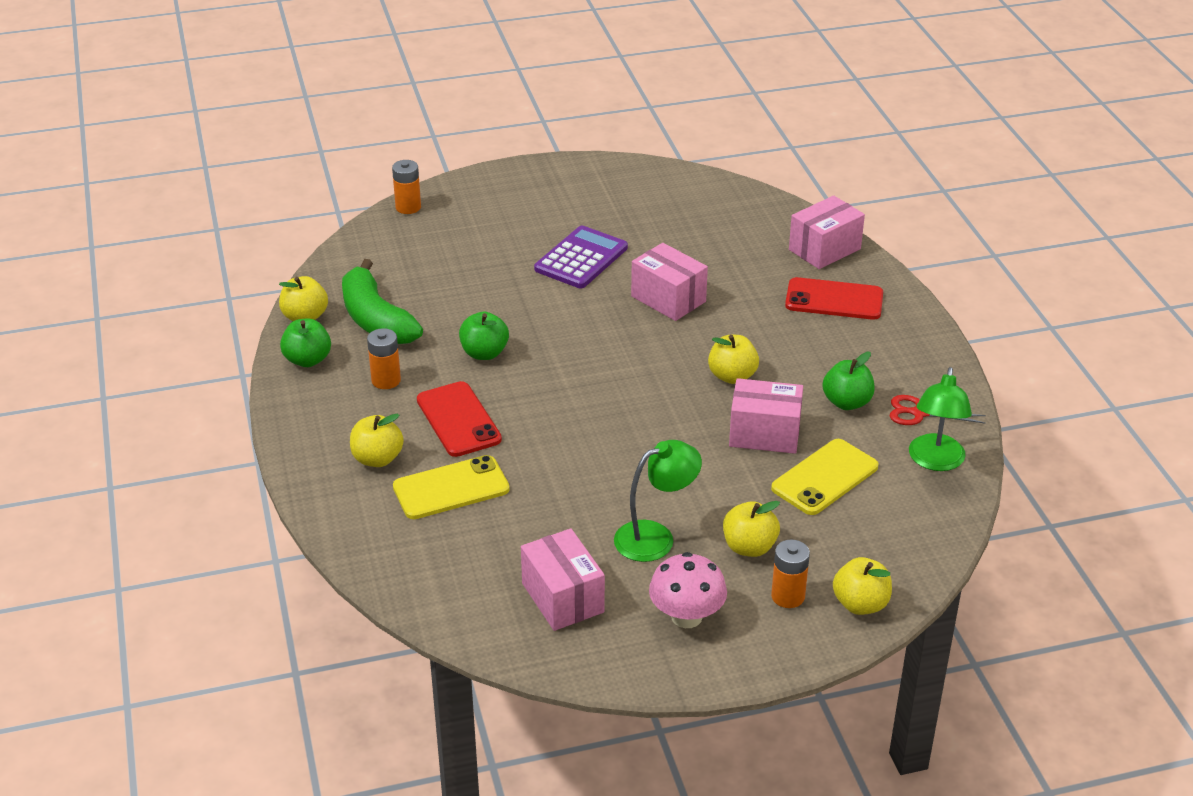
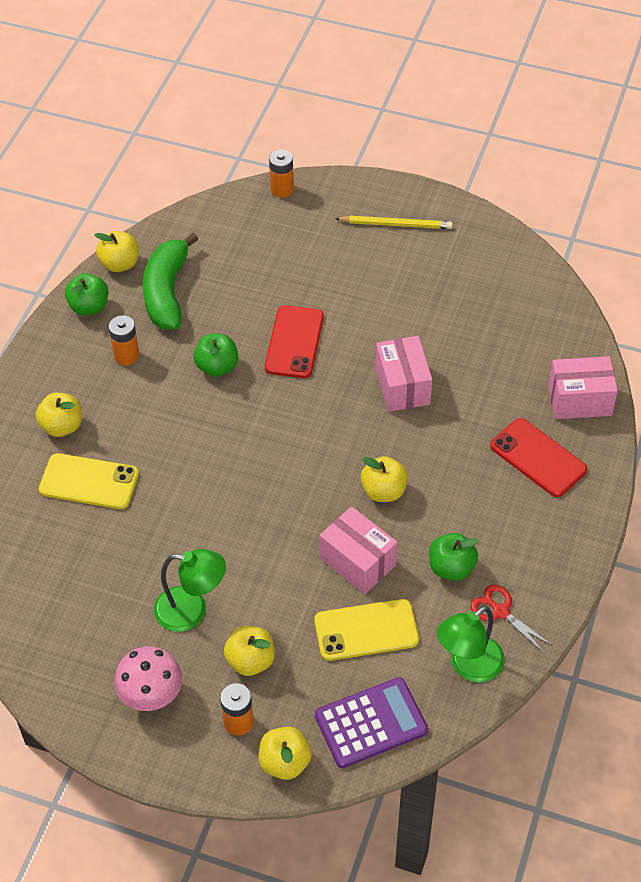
camera: 35 degrees right, 15 degrees up
red phone [417,381,502,457] -> red phone moved to [265,305,324,378]
pink box [521,528,605,631] -> none
purple calculator [534,226,628,288] -> purple calculator moved to [315,677,428,768]
none -> yellow pencil [335,216,453,229]

